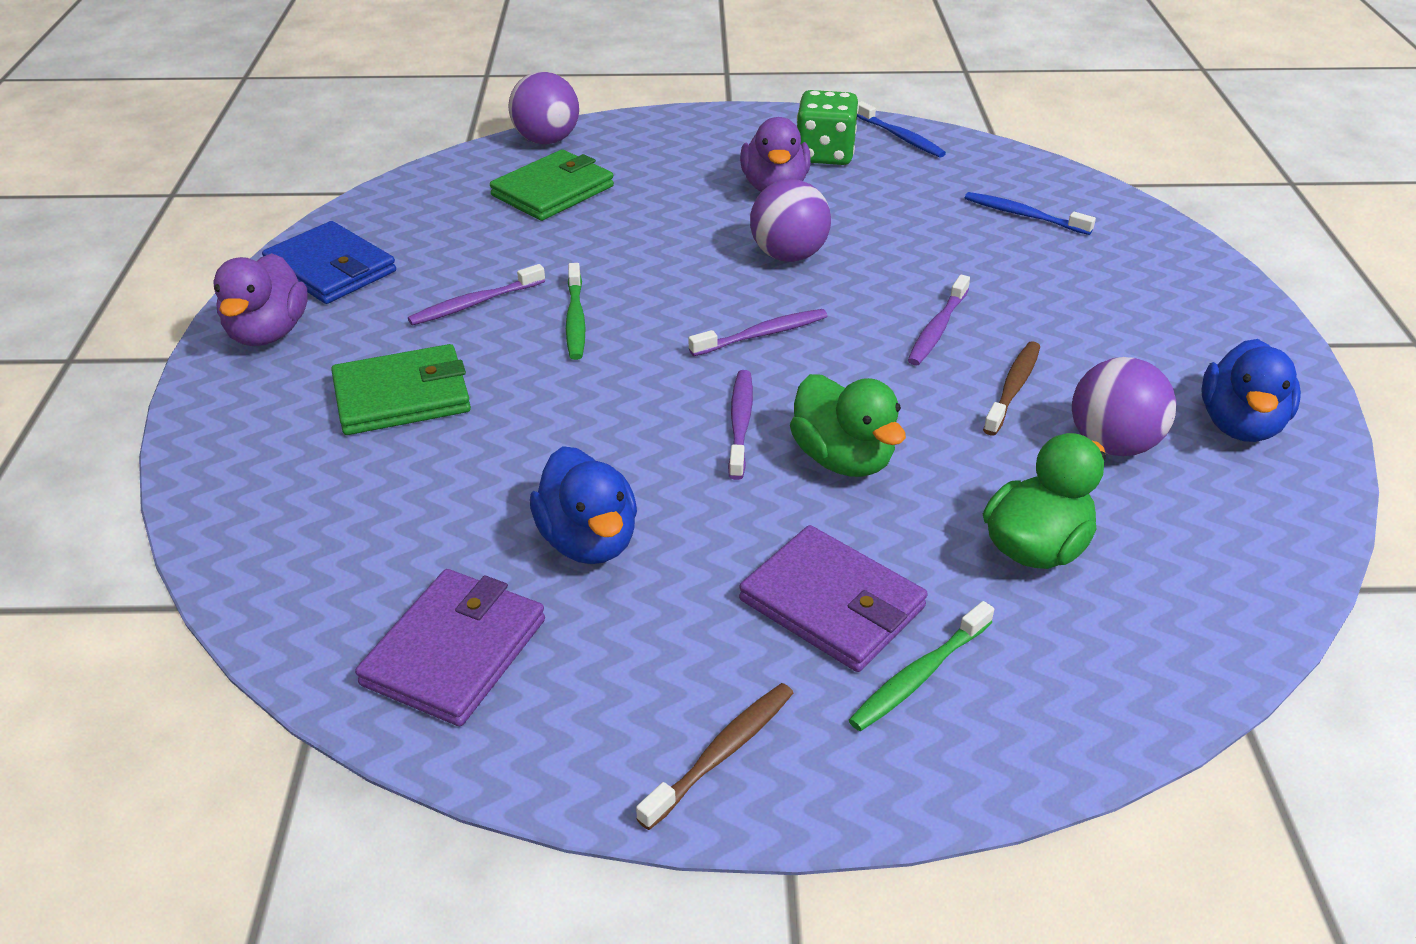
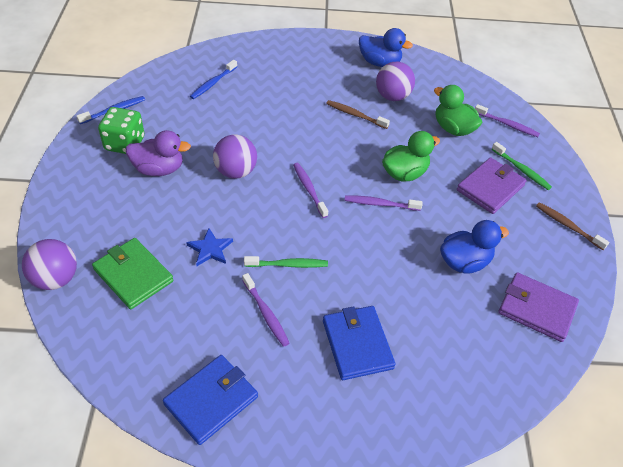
camera: 90 degrees left, 10 degrees up
purple duck [213,253,308,346] -> none
green wallet [331,344,471,435] -> blue wallet [323,306,396,380]
purple toothbrush [908,274,970,366] -> purple toothbrush moved to [475,104,540,137]
none -> blue star [186,228,233,266]

